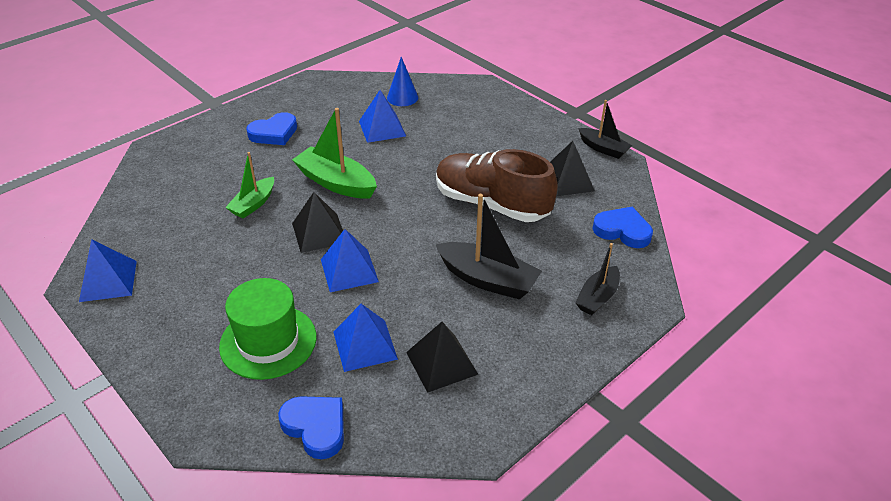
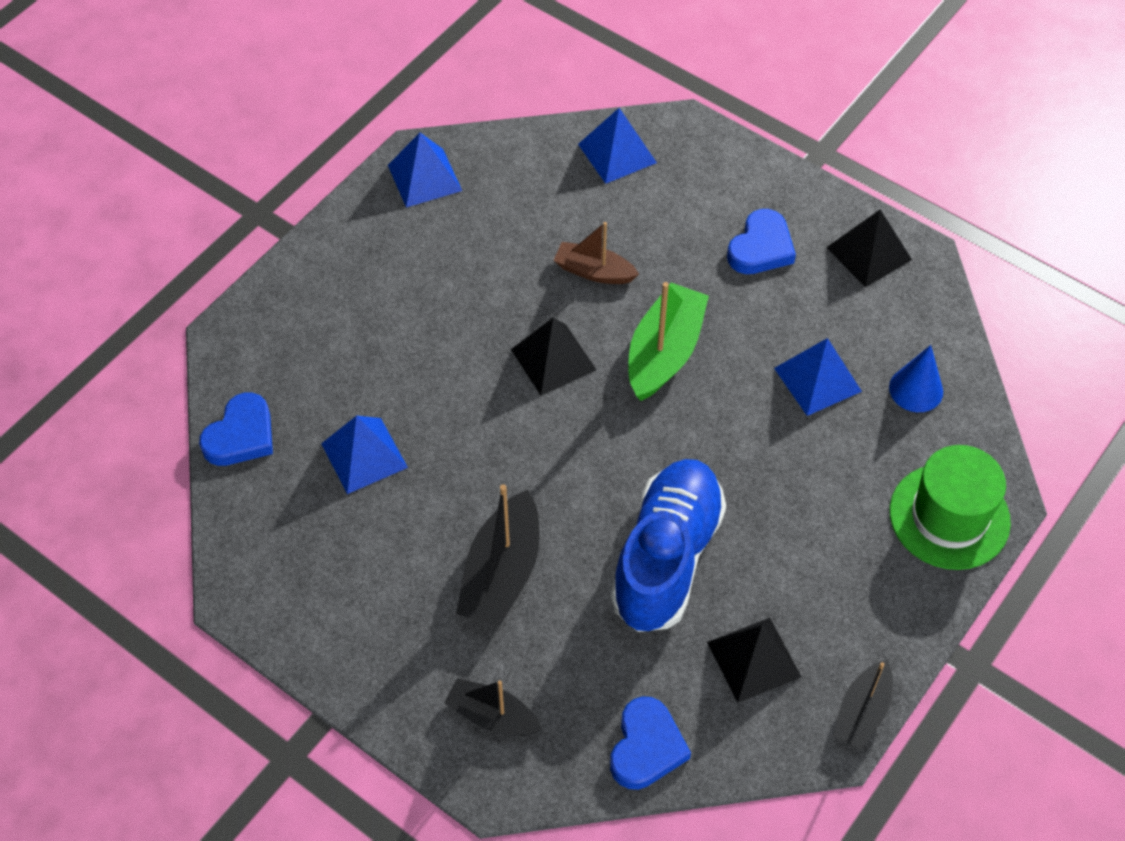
camera: 80 degrees right, 15 degrees up
green hat [219,278,316,380] -> green hat moved to [889,445,1011,570]
green boat [225,152,274,218] -> brown boat [554,222,639,284]
blue heart [246,112,297,145] -> blue heart turned 105 degrees counterclockwise [727,209,796,274]
blue pyramid [321,229,379,292] -> blue pyramid moved to [578,108,657,184]
black pyramid [406,322,479,393] -> black pyramid moved to [826,210,912,288]
brown shoe [436,149,558,222] -> blue shoe [611,459,726,632]

